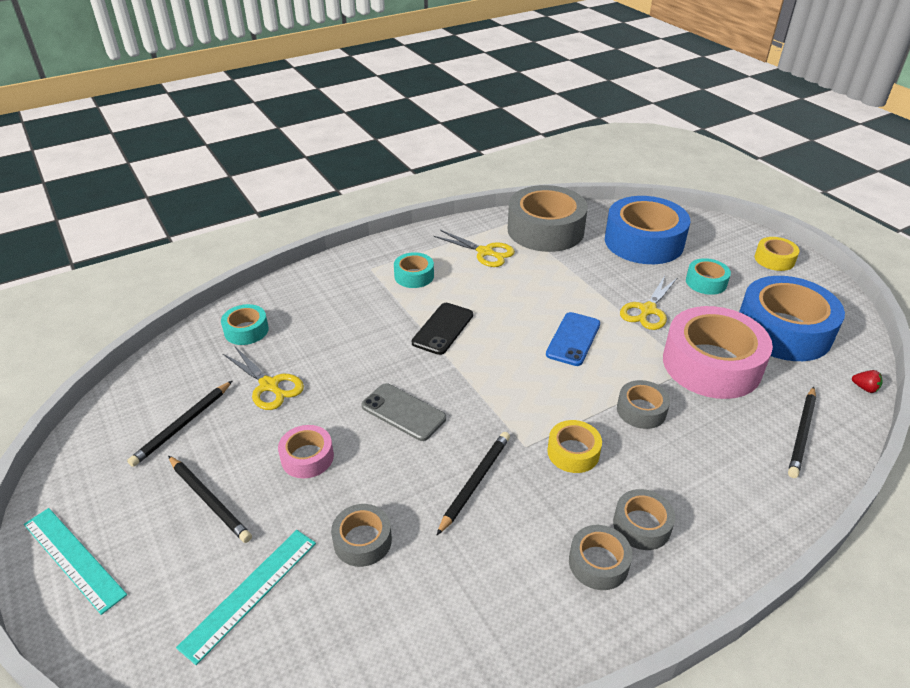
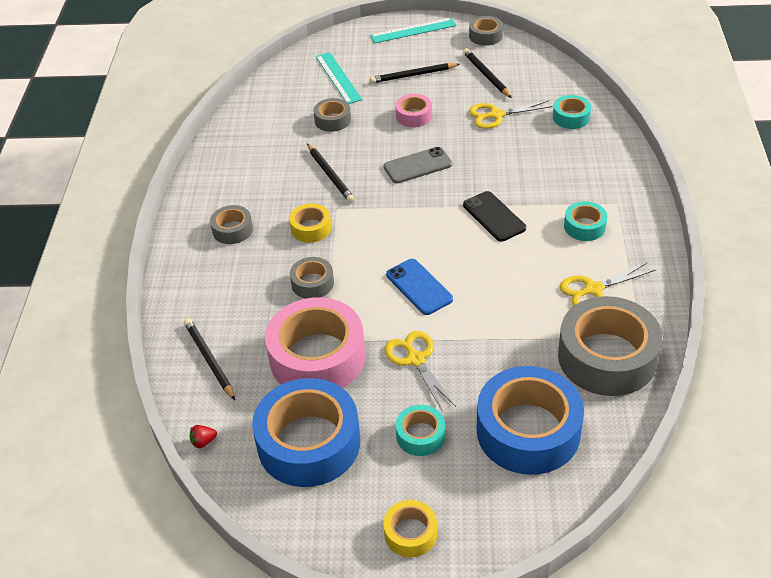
camera: 125 degrees right, 5 degrees up
grey tape [569,525,632,590] -> grey tape moved to [469,16,503,46]

